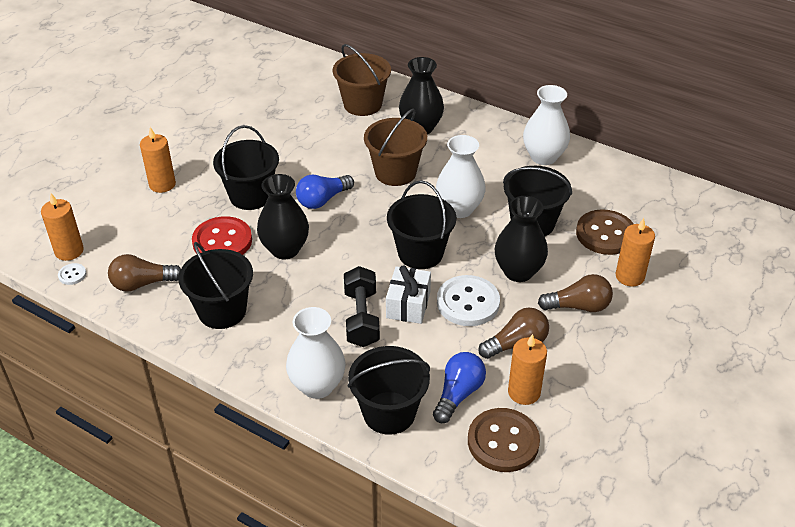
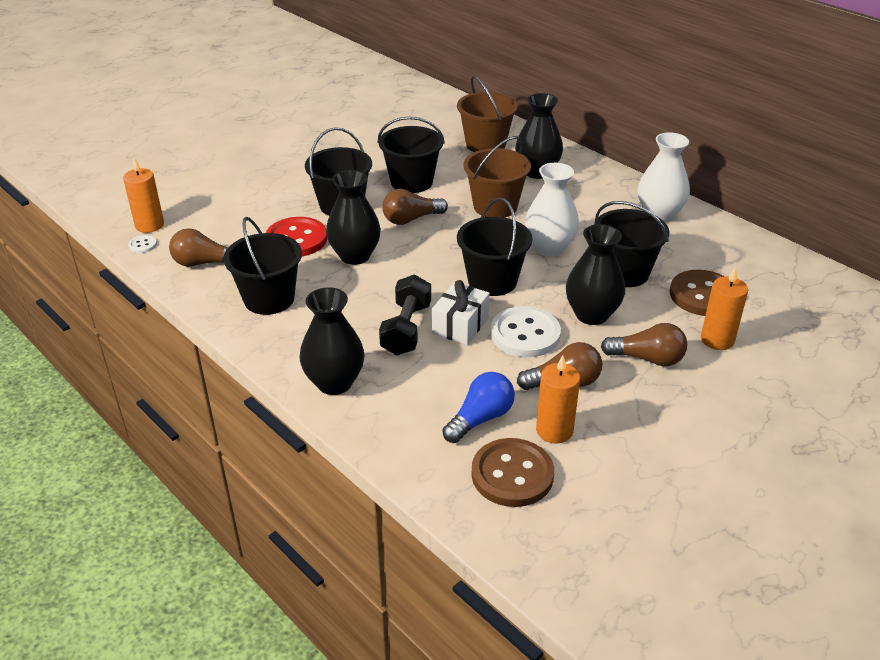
camera: 15 degrees right, 5 degrees down
orange candle [140,127,176,193] -> none
white vase [286,307,346,399] -> black vase [300,287,365,395]
blue light bulb [296,175,354,209] -> brown light bulb [382,189,448,225]
black bucket [348,346,430,435] -> black bucket moved to [378,117,445,193]

